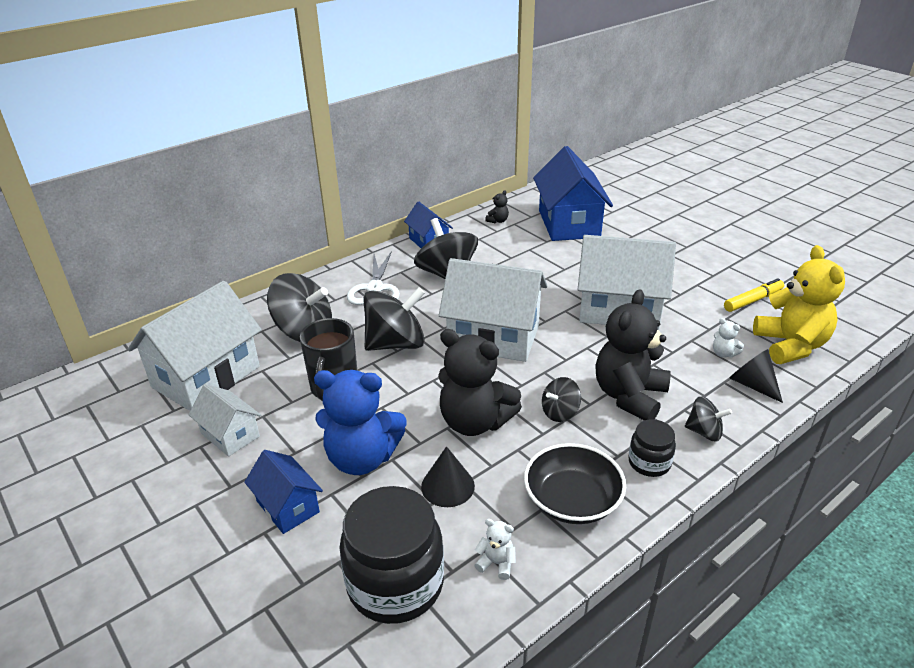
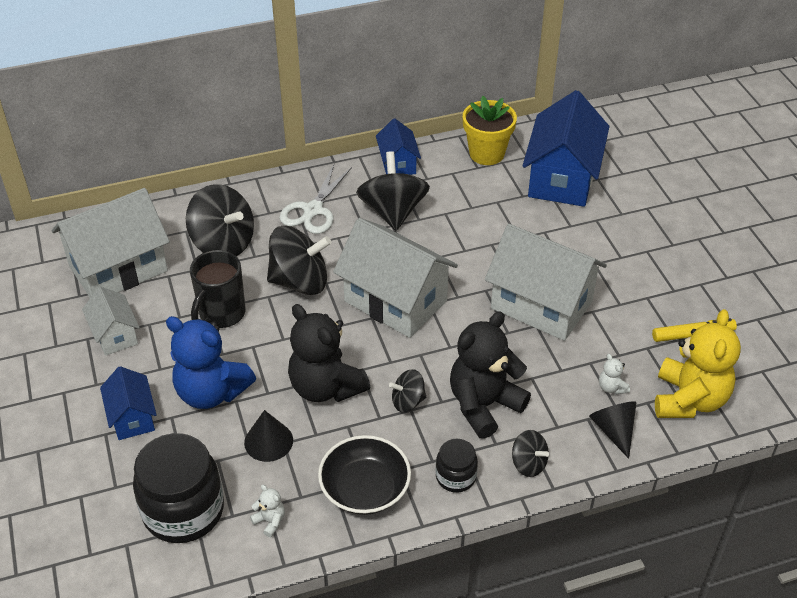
camera: 20 degrees right, 10 degrees up
black teddy bear [485,190,509,224] -> yellow flower pot [463,96,517,165]

